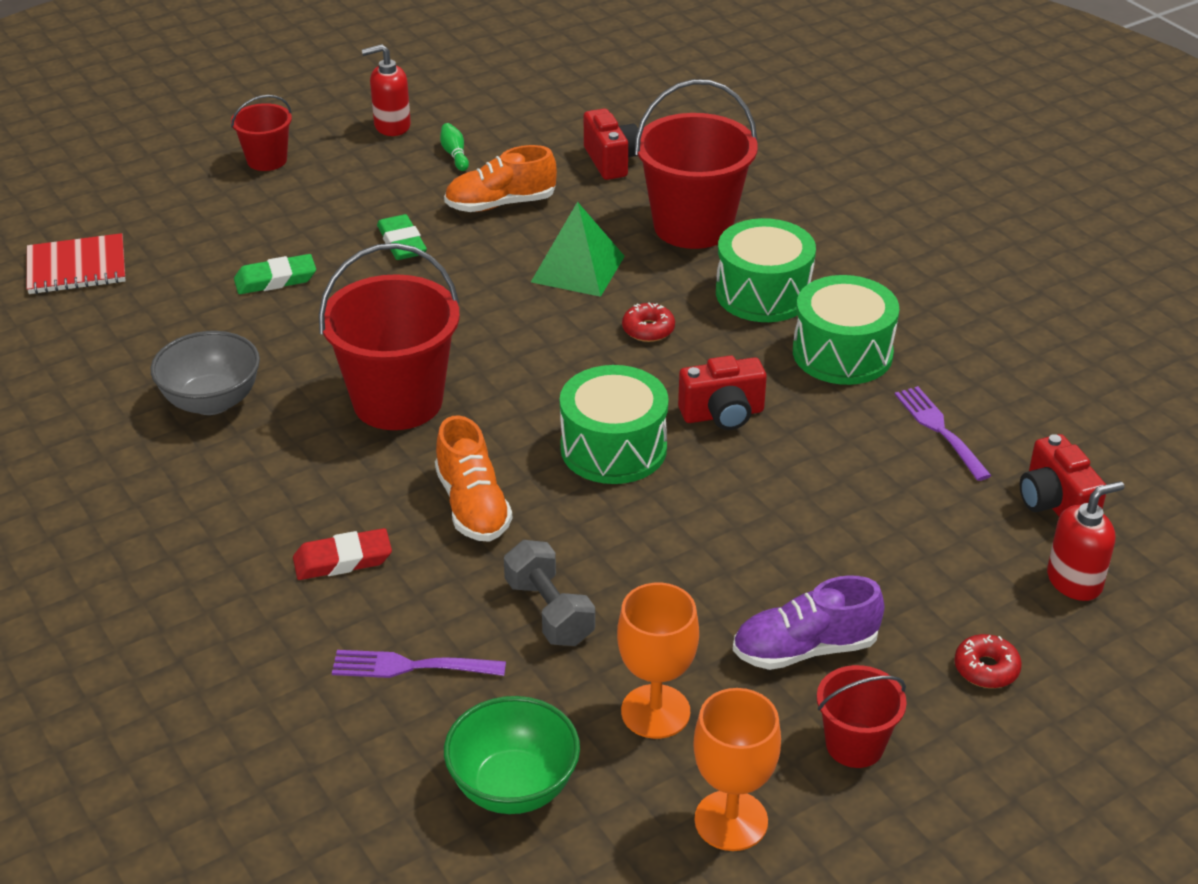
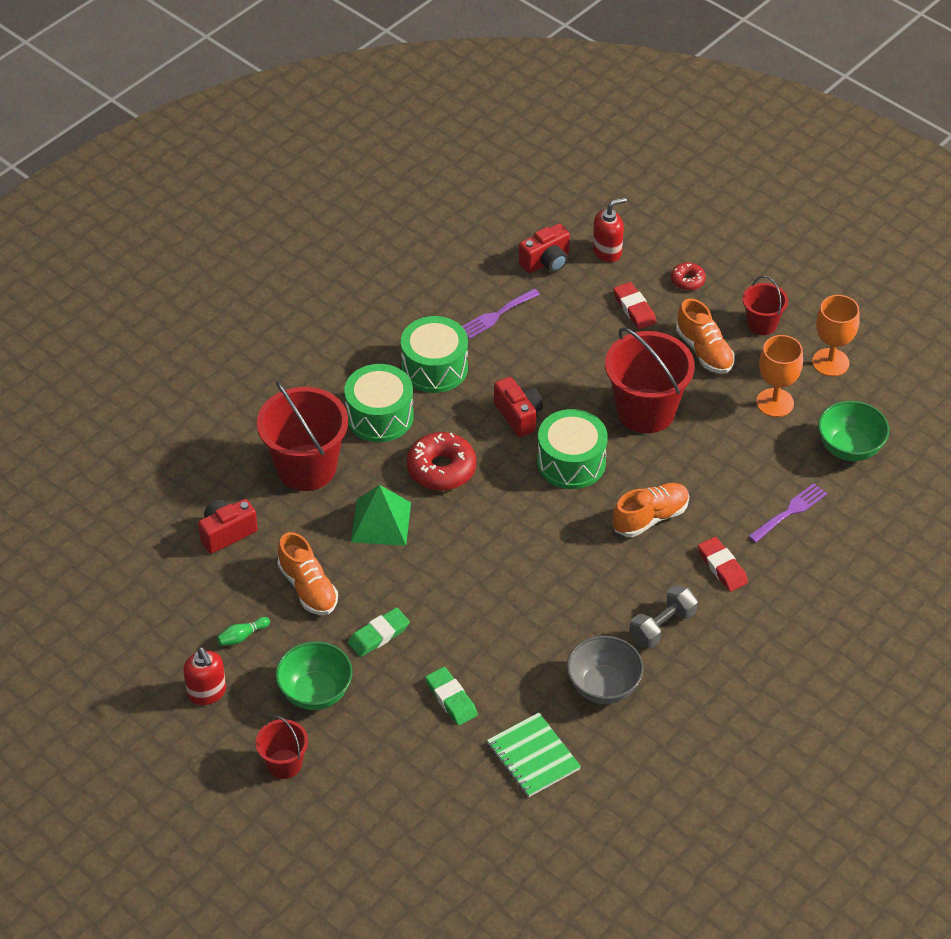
camera: 105 degrees left, 10 degrees up
red notebook [27,233,126,294] -> none
red bucket [319,243,460,430] -> red bucket moved to [605,327,695,433]
purple fork [332,650,506,678] -> purple fork turned 120 degrees counterclockwise [748,483,827,543]
grey dumbbell [504,540,595,646] -> grey dumbbell moved to [629,585,698,648]
red donut [622,303,675,342] -> red donut [407,432,476,491], size x1.87
purple shoe [733,575,885,670] -> orange shoe [676,298,735,374]
red soap dispenser [1047,481,1124,601] -> red soap dispenser turned 105 degrees clockwise [593,197,627,262]
none -> green bowl [275,642,353,710]
none -> green notebook [487,712,581,797]
none -> red eraser [613,282,657,330]

